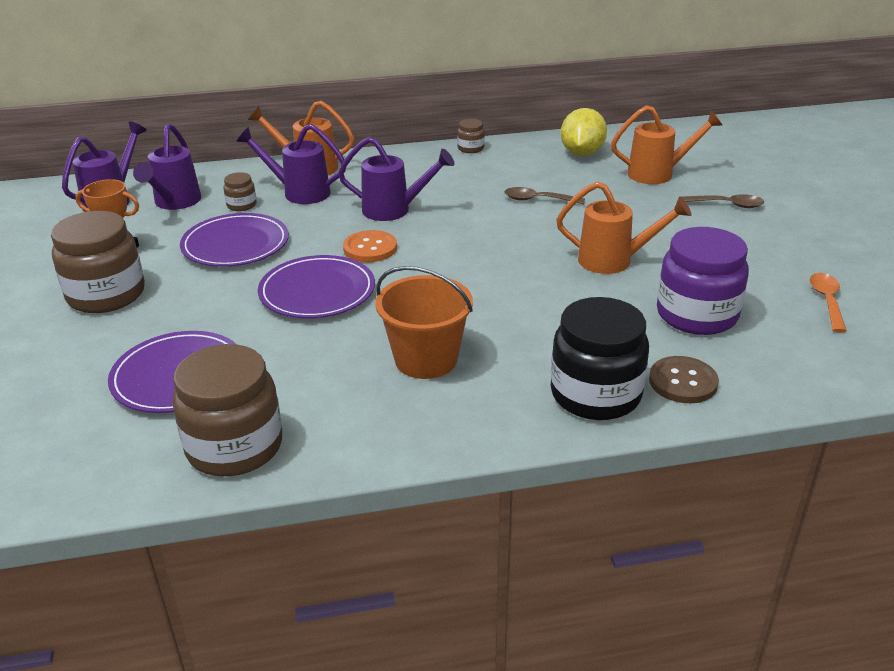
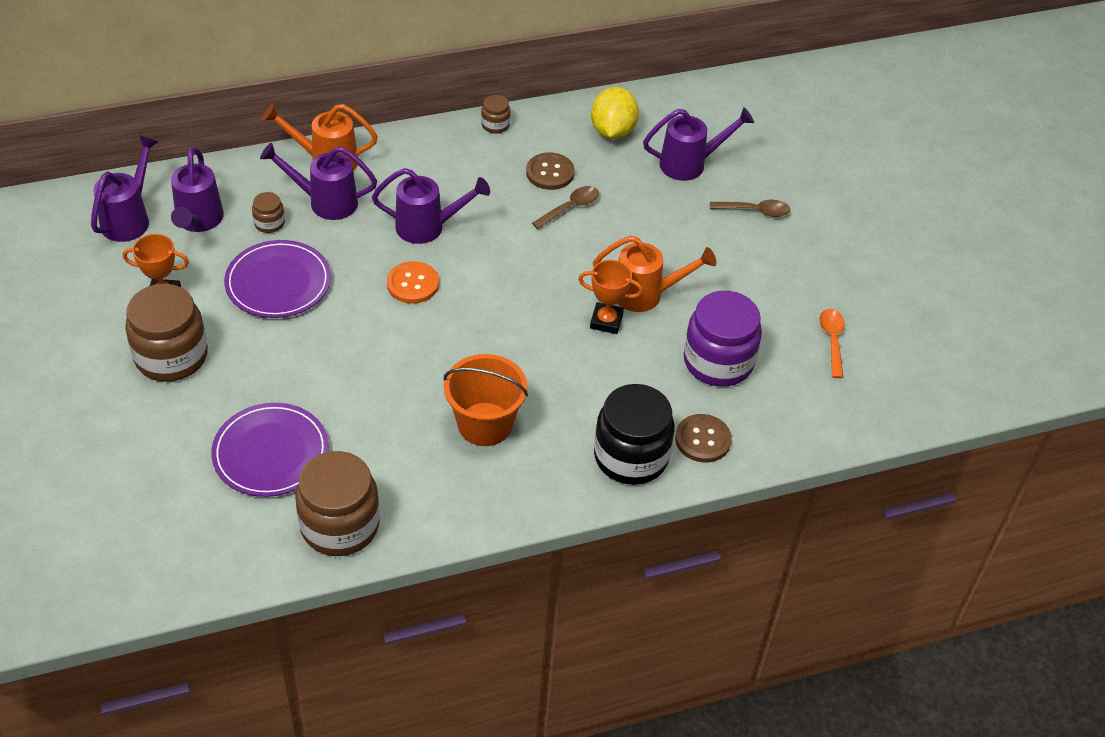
camera: 10 degrees left, 15 degrees up
purple plate [258,255,375,319] -> none
brown spoon [504,187,585,204] -> brown spoon turned 135 degrees clockwise [532,186,599,229]
orange watering can [611,105,723,184] -> purple watering can [643,107,754,181]
none -> brown button [526,152,575,190]
none -> orange trophy [578,260,643,334]

